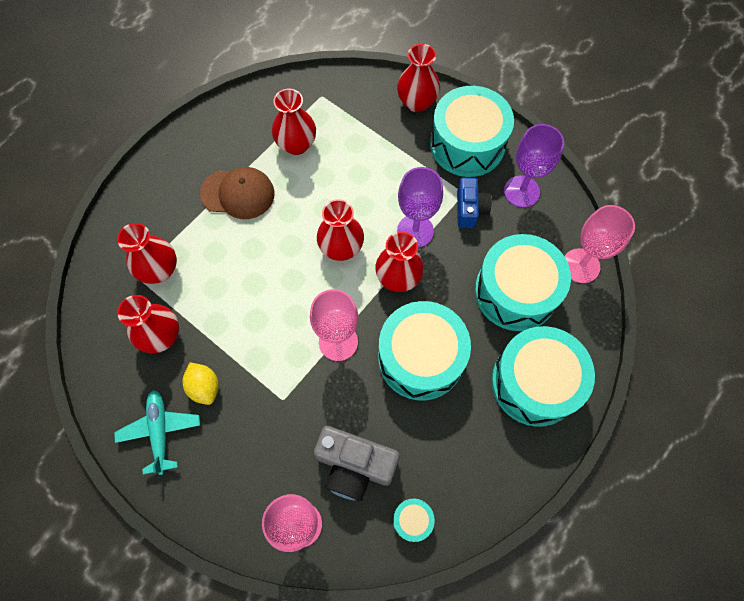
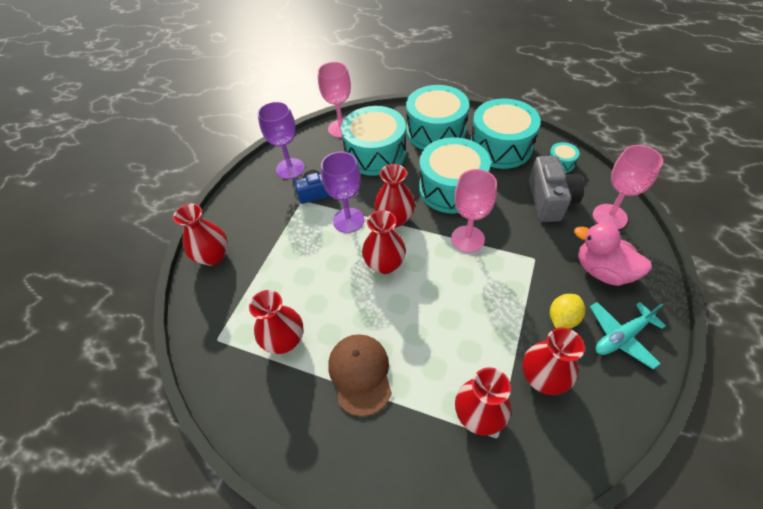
camera: 105 degrees left, 15 degrees down
turquoise drum [430,86,514,177] -> turquoise drum moved to [471,98,541,169]
none -> pink duck [574,223,652,286]

